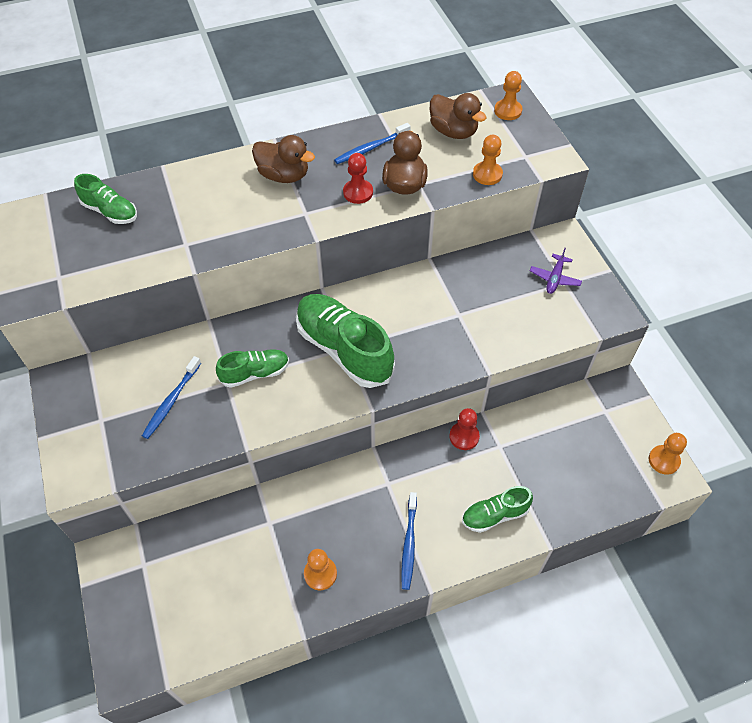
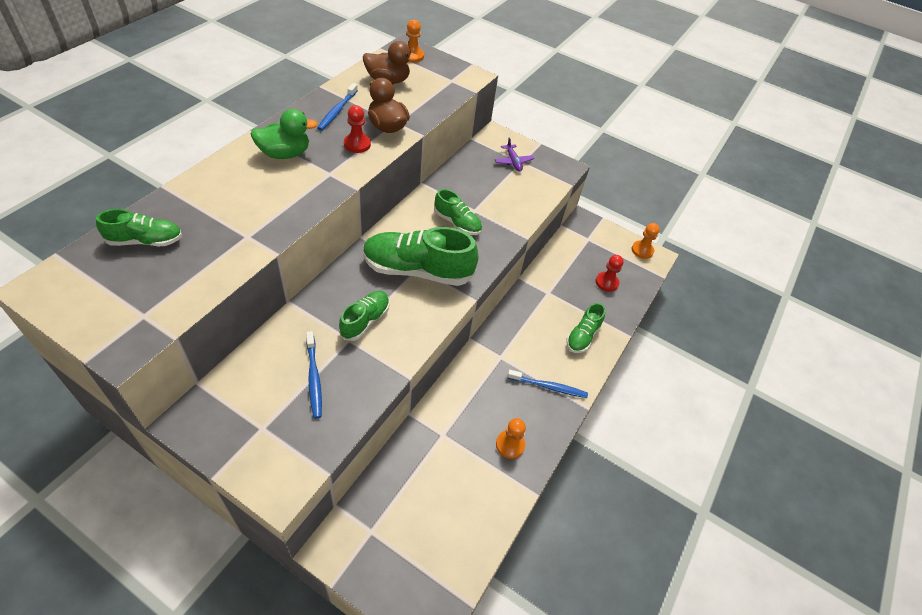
camera: 45 degrees left, 5 degrees down
brown duck [252,135,315,183] -> green duck [250,109,318,159]
blue toothbrush [401,492,417,590] -> blue toothbrush turned 45 degrees counterclockwise [507,370,588,398]
red pawn [450,408,480,450] -> red pawn moved to [595,255,624,292]
orange pawn [473,135,503,185] -> none
none -> green shoe [434,189,482,235]

